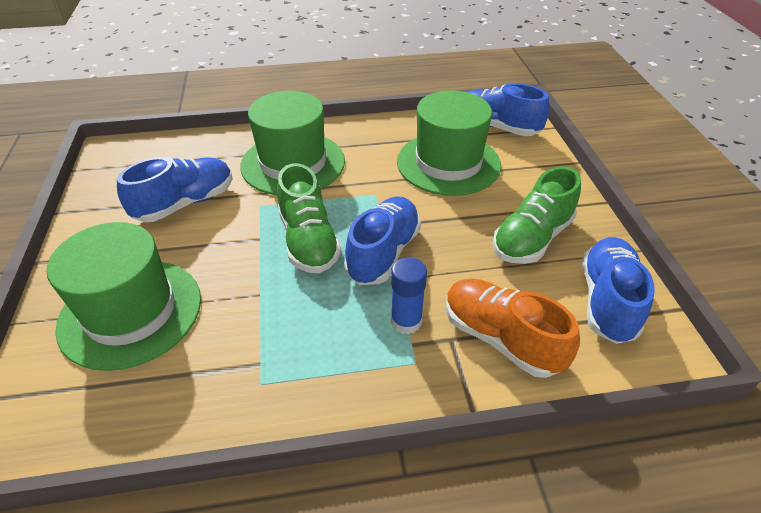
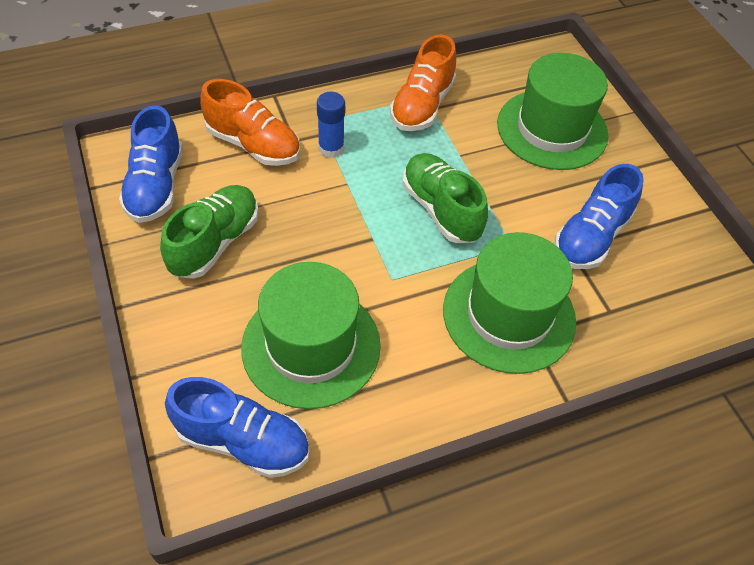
camera: 165 degrees right, 10 degrees up
blue shoe [344,196,421,285] -> none
none -> orange shoe [390,35,456,131]

